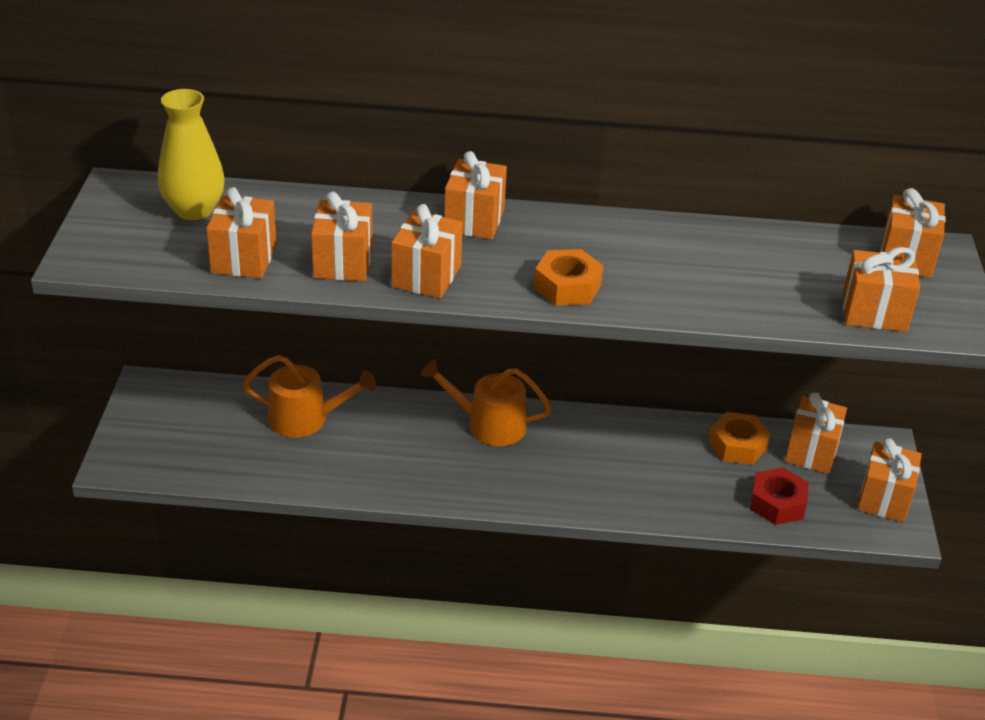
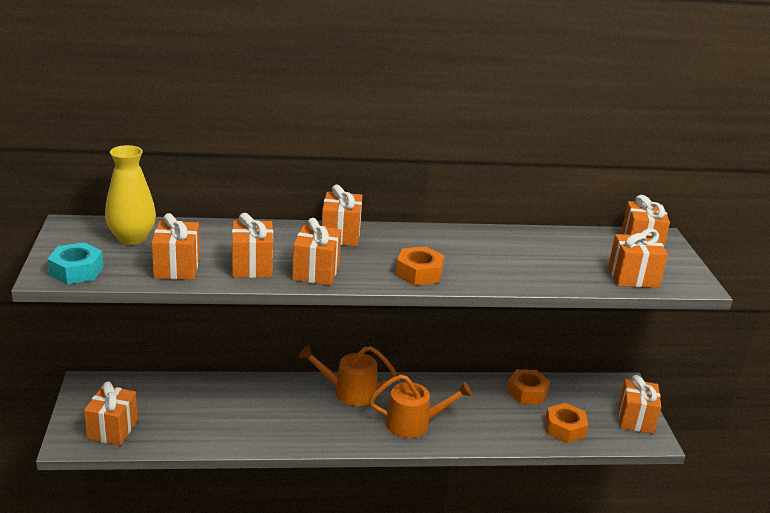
camera: 10 degrees left, 10 degrees down
orange watering can [243,355,376,438] -> orange watering can moved to [369,374,473,438]
red nut [750,467,809,525] -> orange nut [545,403,588,443]
orange gift [785,393,847,474] -> orange gift moved to [84,382,138,445]
none -> turquoise nut [47,242,104,284]

